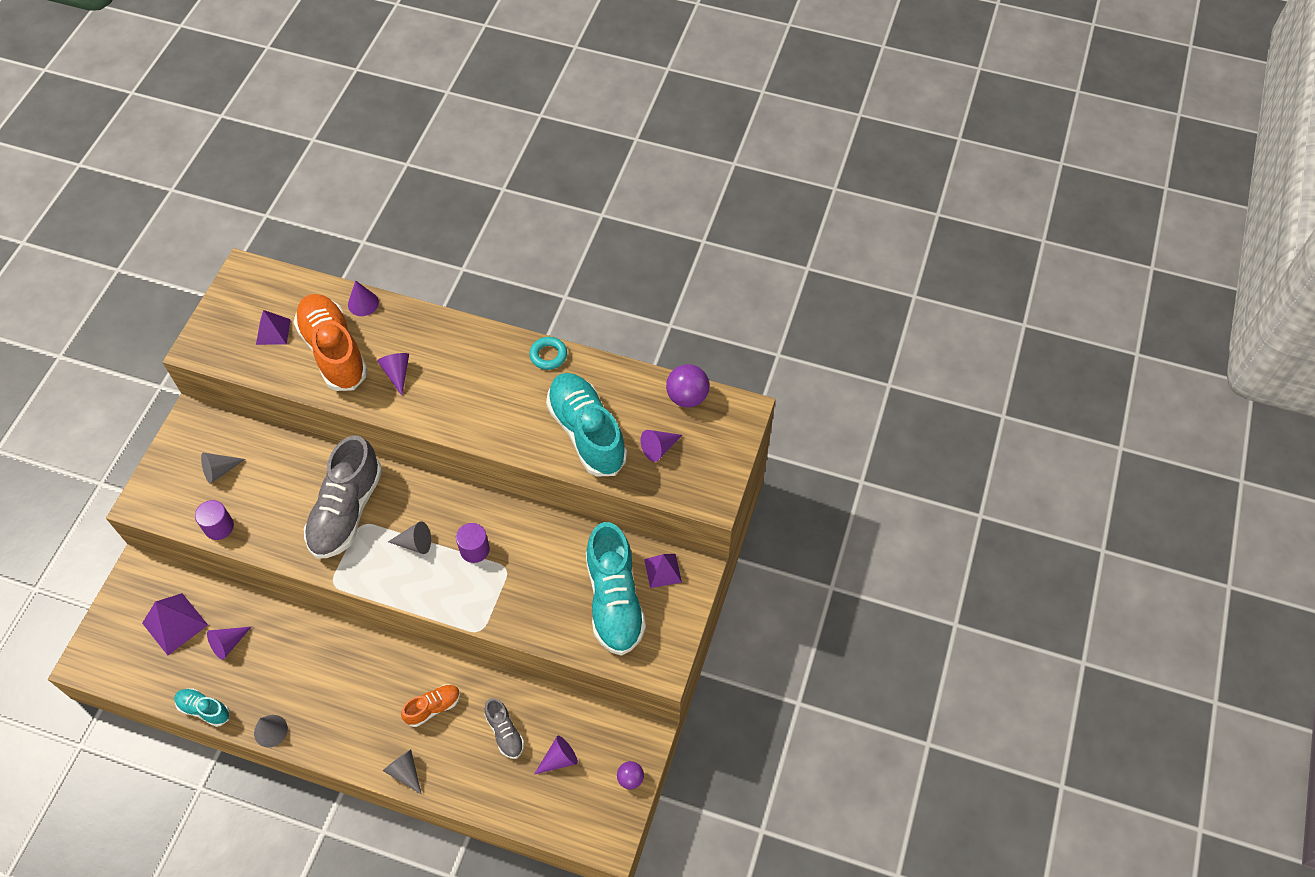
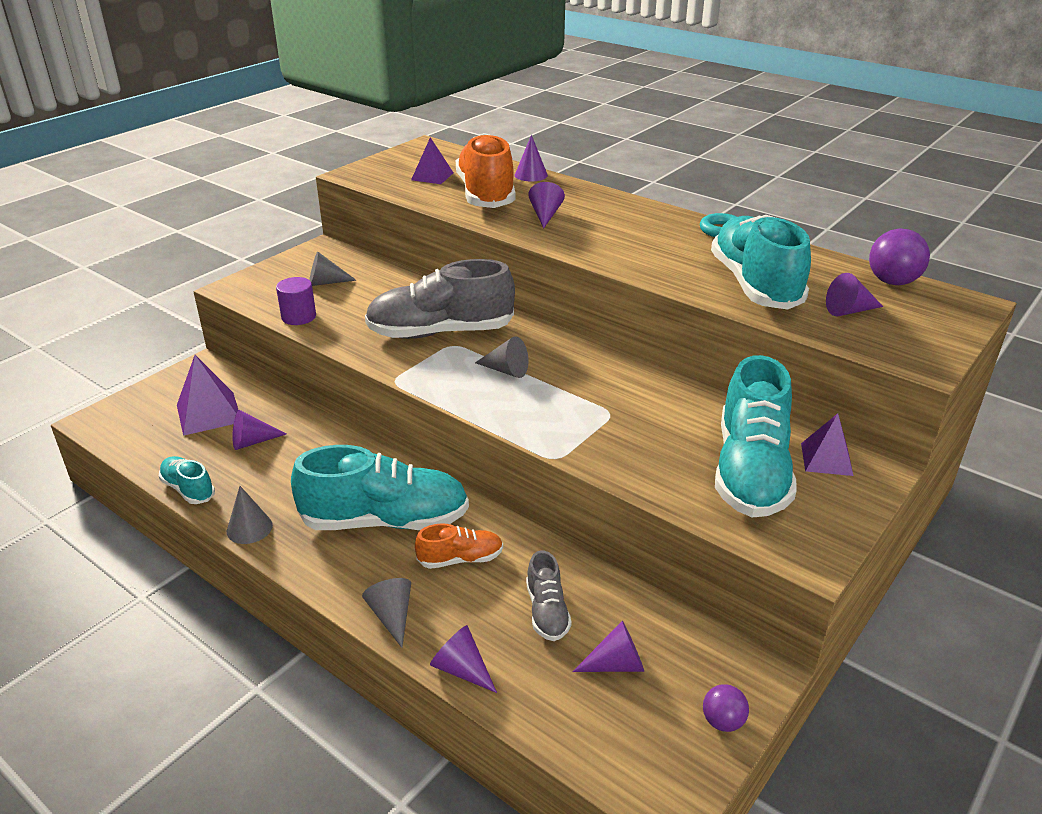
camera: 20 degrees right, 25 degrees down
grey shoe [304,435,382,558] -> grey shoe turned 45 degrees clockwise [365,259,515,339]
purple cylinder [456,523,490,563] -> none
none -> turquoise shoe [291,445,469,530]
none -> purple cone [430,625,497,693]

